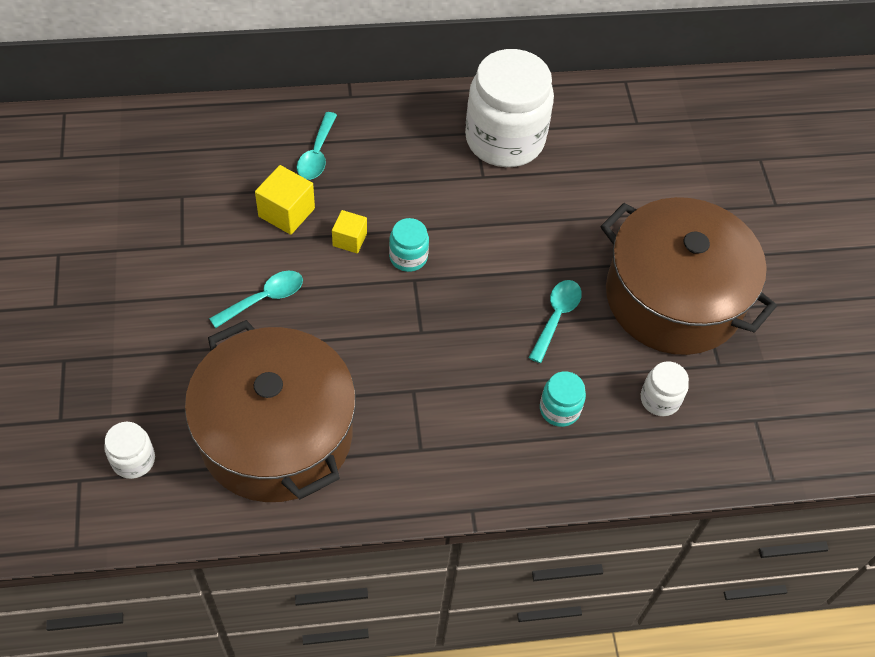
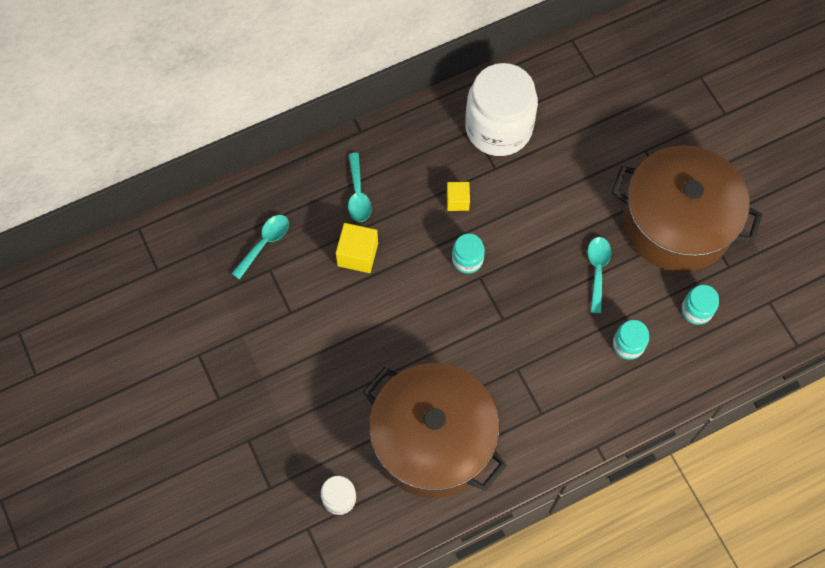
camera: 15 degrees left, 10 degrees up
turquoise spoon [209,271,303,328] -> turquoise spoon moved to [231,215,289,280]
yellow cube [332,210,367,254] -> yellow cube moved to [447,182,470,211]
white jar [641,361,689,416] -> turquoise jar [682,285,719,325]

